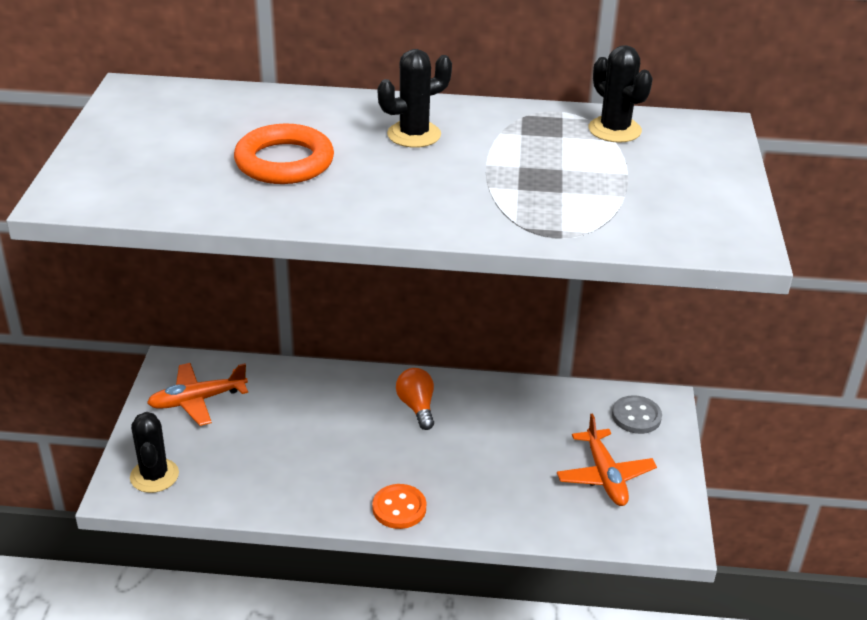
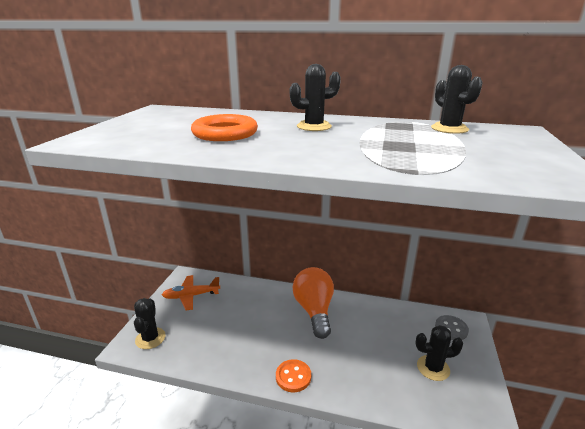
camera: 10 degrees right, 10 degrees down
orange light bulb [396,368,434,430] -> orange light bulb [292,267,334,339], size x1.83
orange plane [557,414,657,506] -> black cactus [415,325,463,381]

